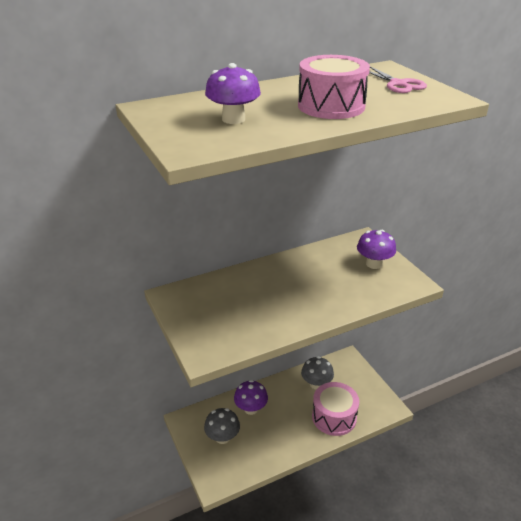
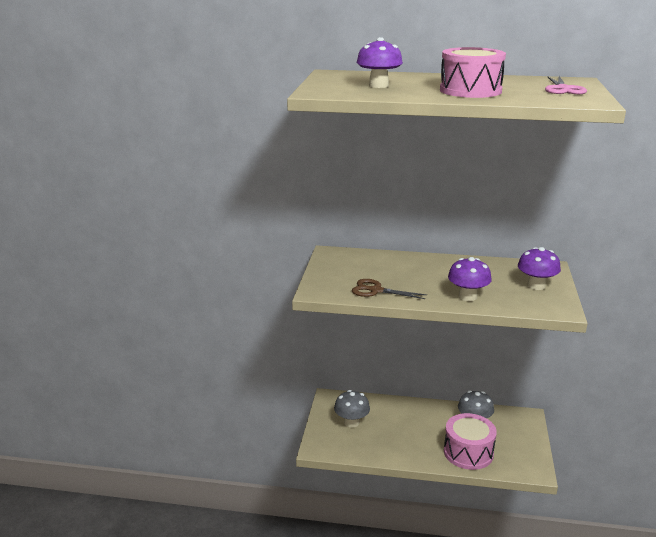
camera: 35 degrees right, 10 degrees down
purple mushroom [234,380,268,415] -> purple mushroom moved to [448,257,492,301]
none -> brown scissors [352,279,427,299]

